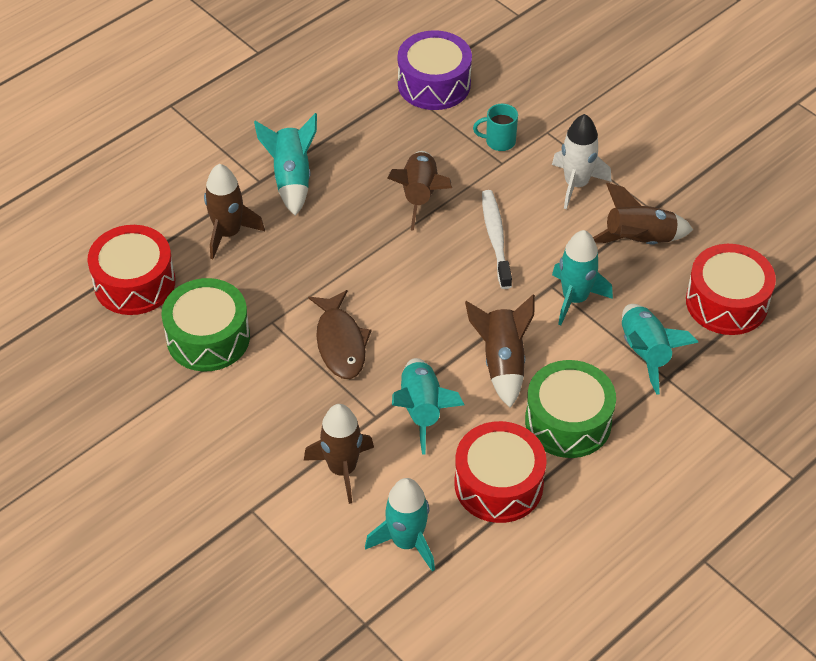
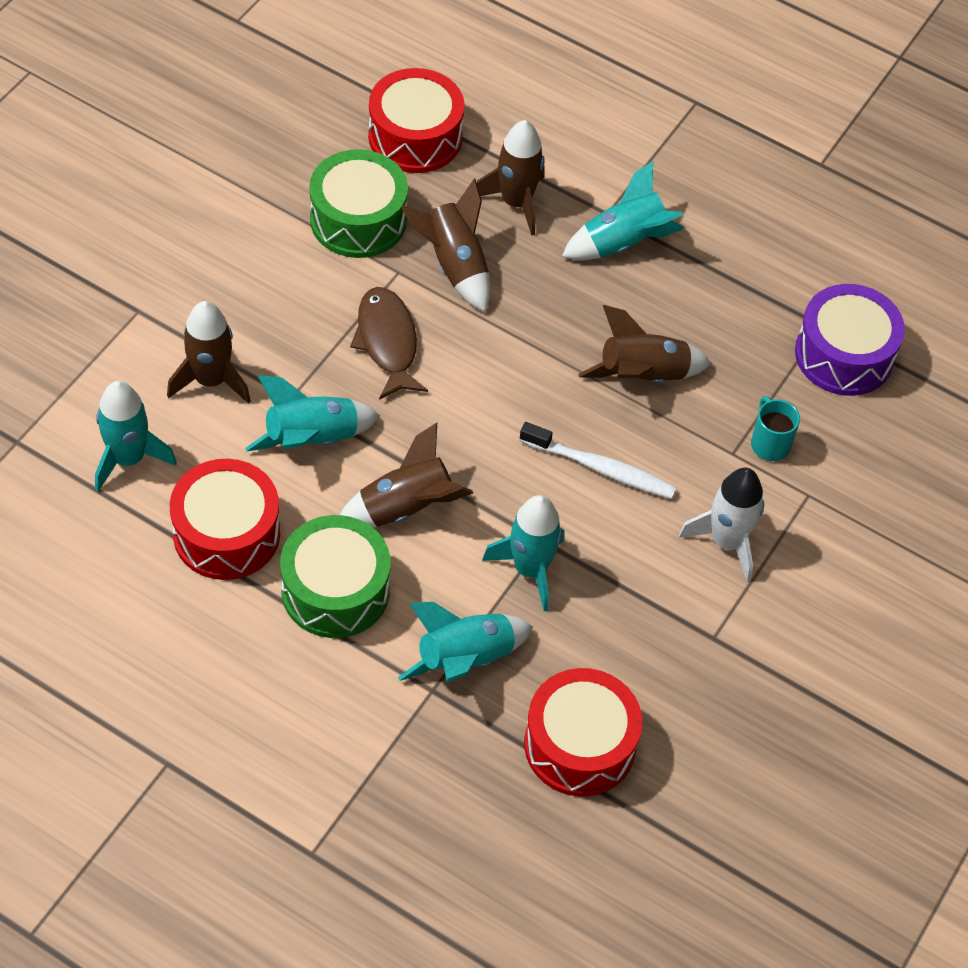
camera: 70 degrees right, 5 degrees up
brown fish [308,290,372,379] -> brown fish turned 105 degrees clockwise [350,287,428,400]
white toothbrush [482,190,512,289] -> white toothbrush turned 45 degrees clockwise [520,422,677,499]
brown rocket [593,183,693,244] -> brown rocket moved to [401,179,490,312]

